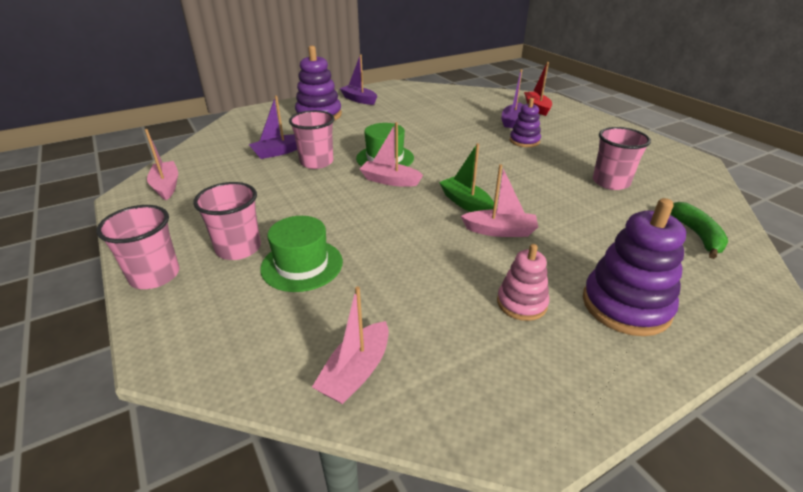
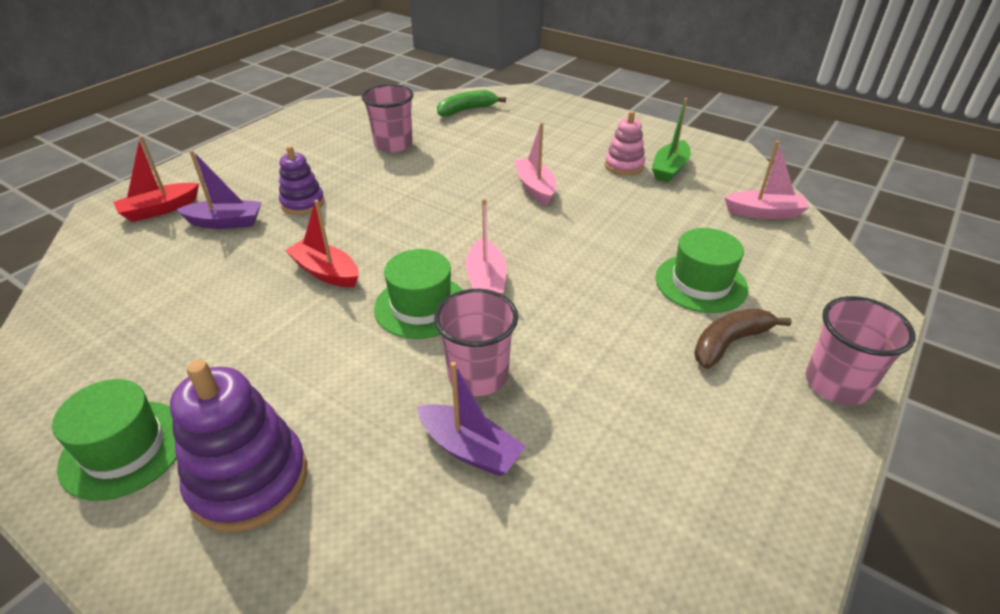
camera: 115 degrees left, 5 degrees up
pink boat [145,129,178,200] -> none
pink cup [193,182,261,260] -> brown banana [694,309,792,369]
purple boat [339,54,377,105] -> green hat [52,379,177,501]
green boat [439,143,494,212] -> green boat moved to [652,98,691,183]
purple stacking toy [583,198,686,336] -> none
none -> red boat [285,200,358,287]

